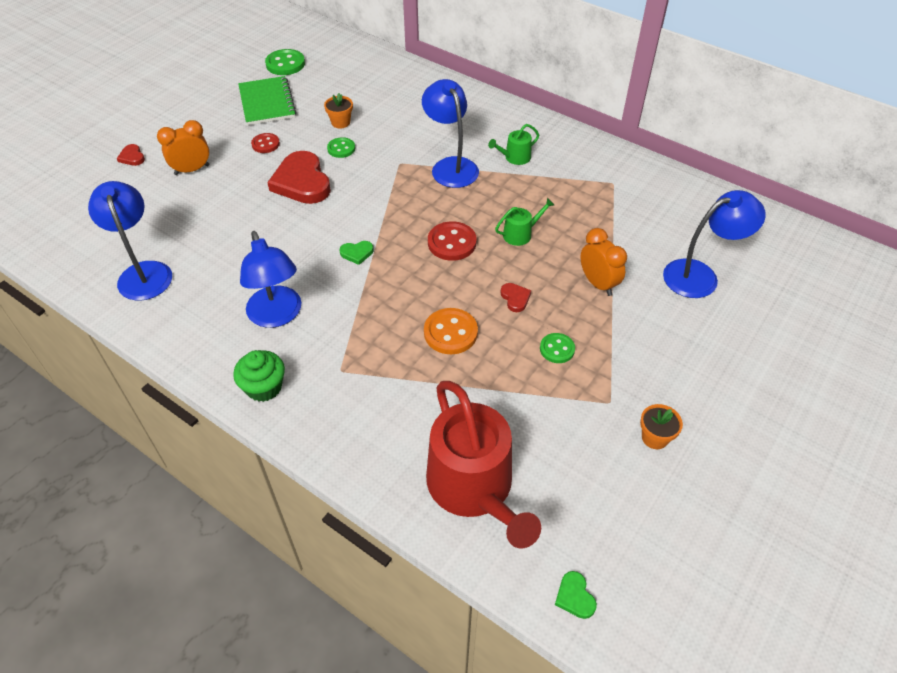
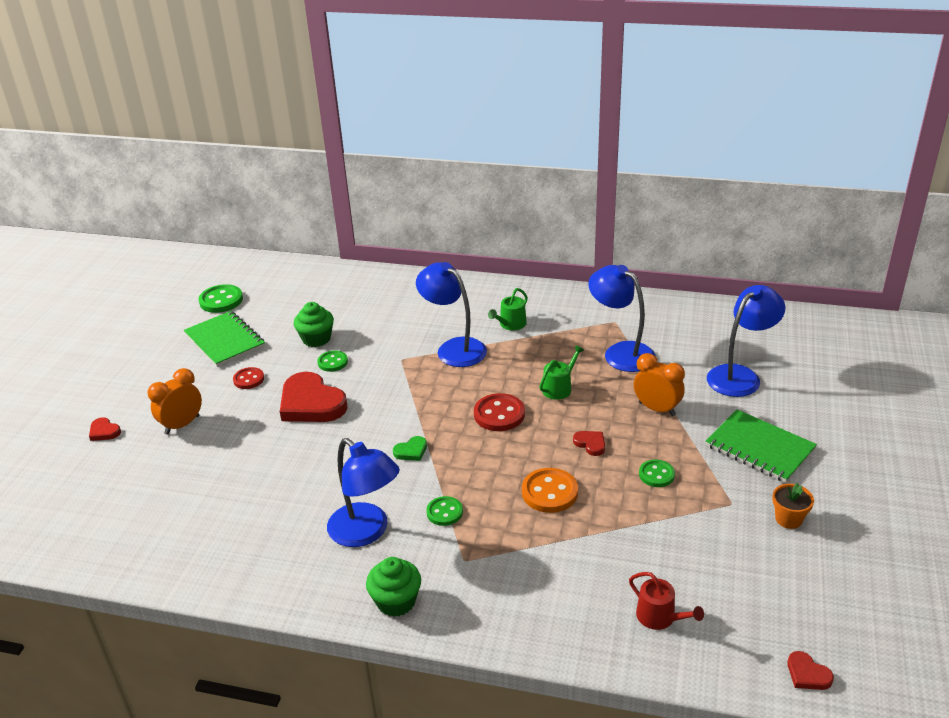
camera: 20 degrees left, 15 degrees down
blue lamp [88,181,172,300] -> blue lamp moved to [588,265,656,372]
orange flower pot [324,93,353,128] -> green cupcake [294,302,334,347]
red watering can [426,381,541,548] -> red watering can [629,572,704,630], size x0.43
green heart [555,571,597,619] -> red heart [788,651,834,690]
none -> green button [426,496,463,526]
none -> green notebook [706,410,817,483]

